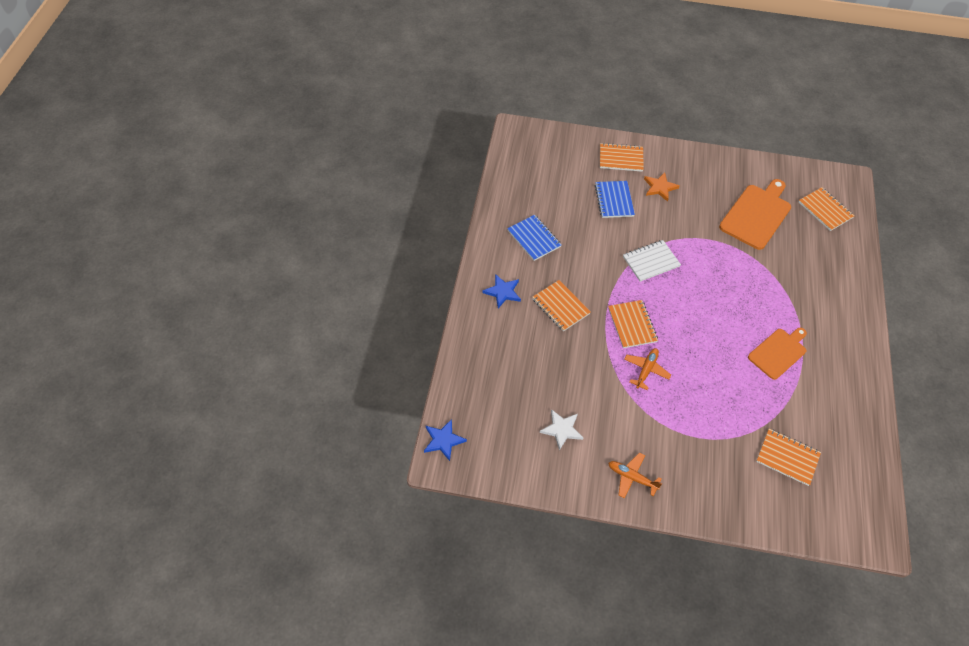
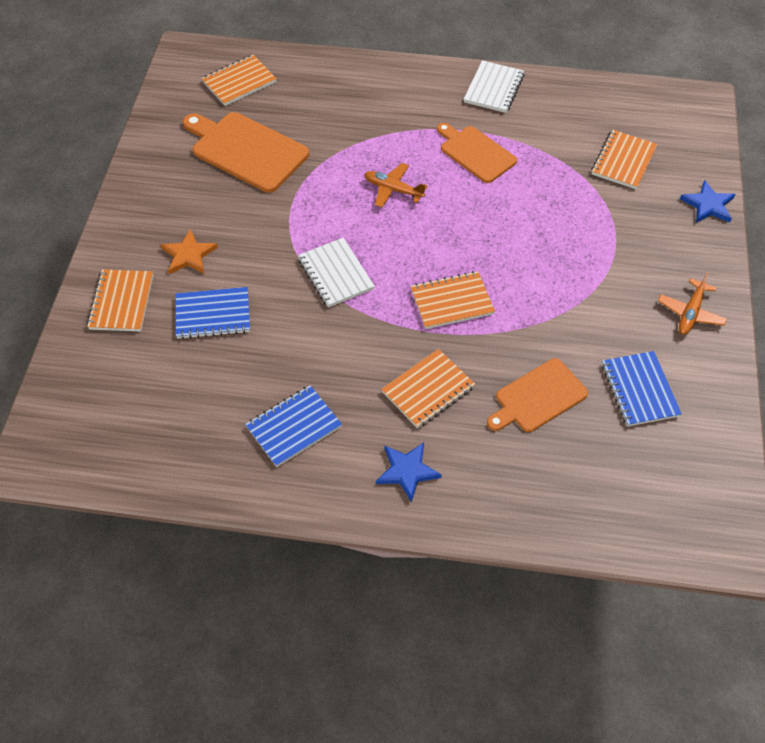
camera: 90 degrees left, 0 degrees up
blue star [424,419,467,461] -> blue star moved to [680,180,735,223]
white star [540,409,583,451] -> blue notebook [602,351,682,427]
orange plane [624,348,671,390] -> orange plane moved to [364,163,427,207]
none -> white notebook [464,60,524,113]
none -> orange cutting board [487,358,588,432]

